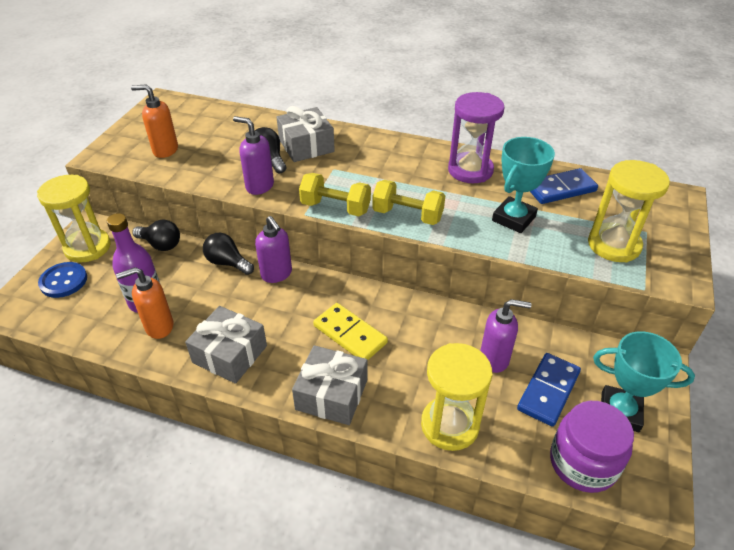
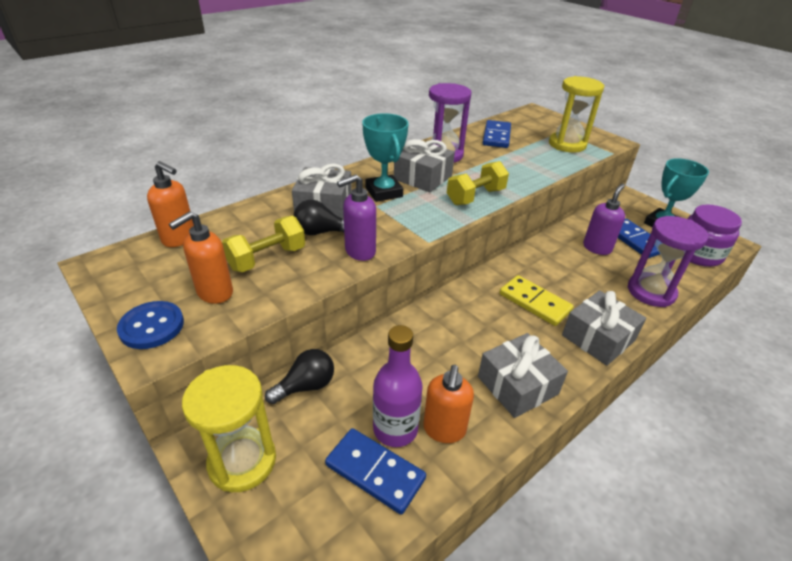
camera: 60 degrees left, 5 degrees down
blue button [38,262,87,298] -> blue button moved to [117,301,184,349]
black light bulb [203,233,254,275] -> none
purple soap dispenser [255,216,292,283] -> none
yellow dumbbell [299,173,371,216] -> yellow dumbbell moved to [222,216,305,272]
yellow domino [313,303,388,361] -> yellow domino turned 60 degrees clockwise [499,275,574,326]
yellow hourglass [421,343,492,451] -> purple hourglass [628,216,708,307]
turquoise trophy [492,137,555,233] -> turquoise trophy moved to [362,113,409,202]
none -> orange soap dispenser [147,161,194,247]
none -> blue domino [325,428,426,515]
none -> grey gift [394,139,455,192]

